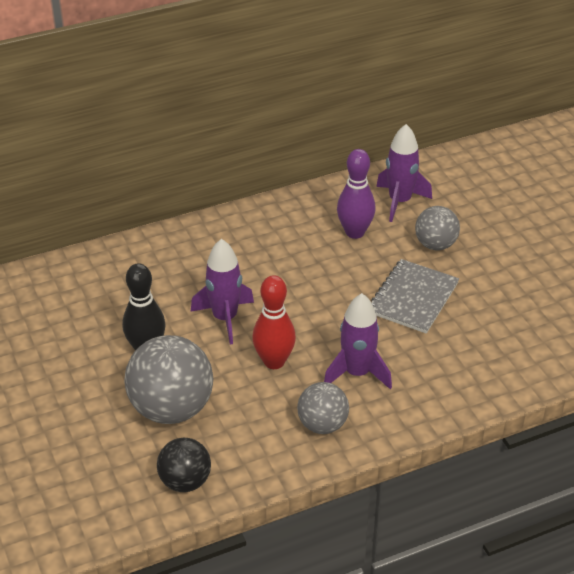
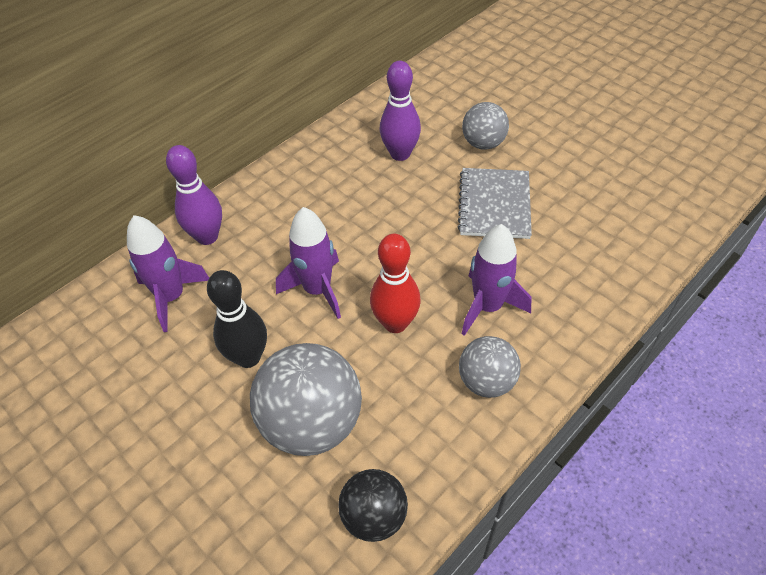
camera: 20 degrees left, 10 degrees up
purple rocket [376,124,432,222] -> purple rocket moved to [127,215,209,332]
none -> purple bowling pin [166,145,222,245]

